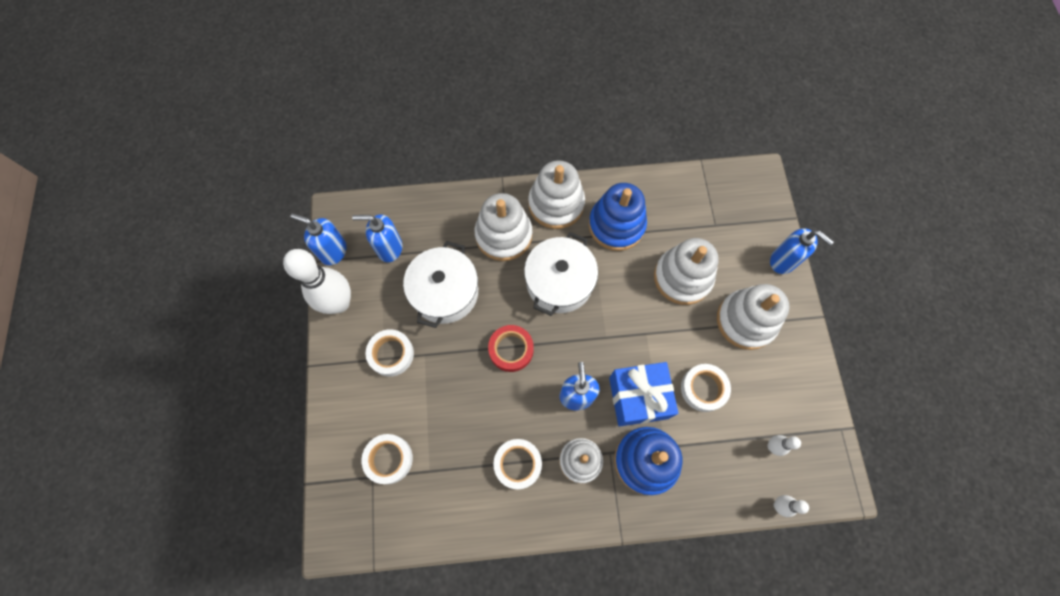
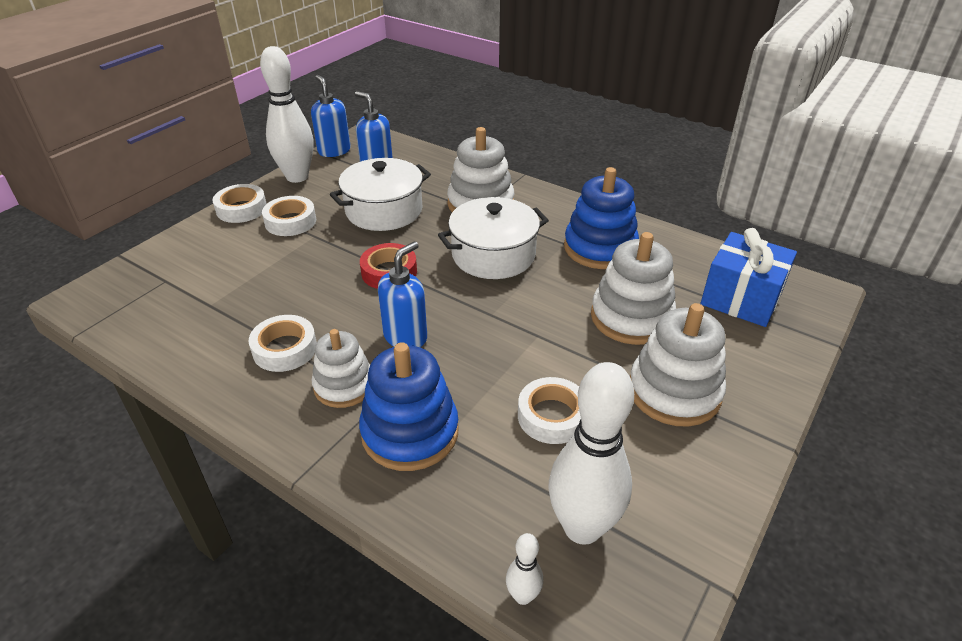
camera: 40 degrees right, 30 degrees down
white tape [362,434,413,484] -> white tape moved to [212,184,267,223]
white stacking toy [528,160,585,229] -> none
blue gift [609,362,678,427] -> blue gift moved to [700,228,797,327]
white bowling pin [767,435,801,456] -> white bowling pin [549,362,634,545], size x2.28
blue soap dispenser [770,228,834,274] -> none

